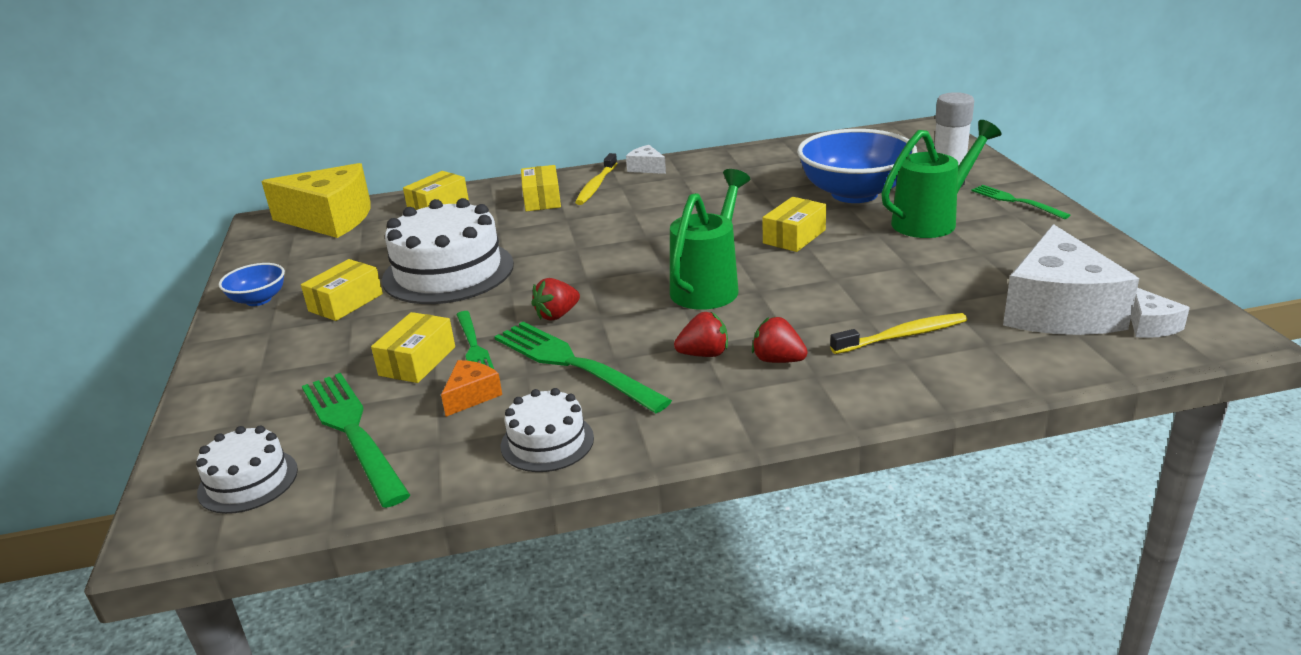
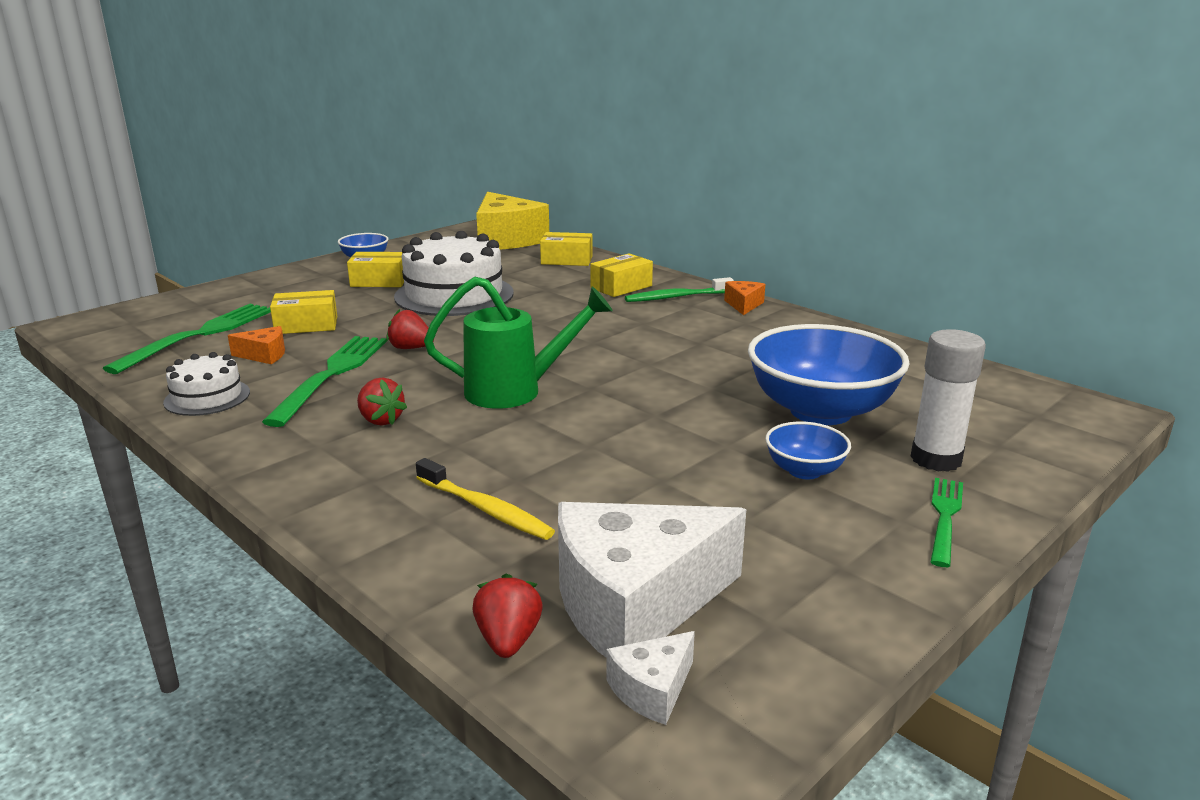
camera: 55 degrees right, 5 degrees down
white cake [196,426,298,514] -> none
green fork [456,311,494,369] -> none
yellow toothbrush [575,153,617,205] -> green toothbrush [625,277,734,302]
white cheese [626,145,666,174] -> orange cheese [724,281,765,315]
red strawberry [752,317,808,363] -> red strawberry moved to [472,574,543,658]
yellow box [763,197,826,252] -> none
green watering can [881,120,1002,238] -> blue bowl [765,422,851,479]

